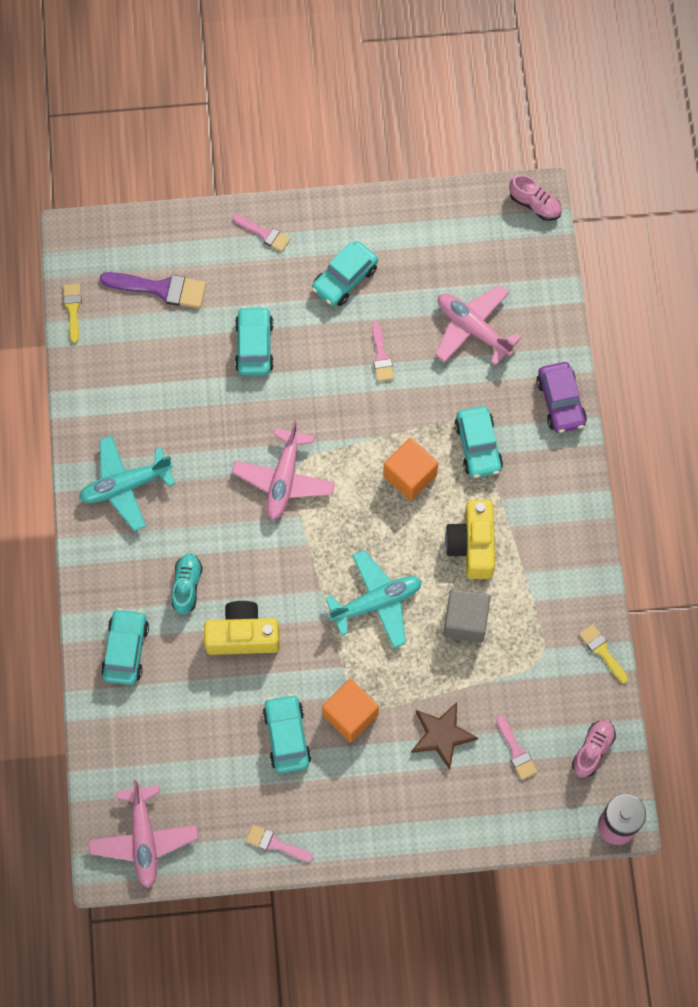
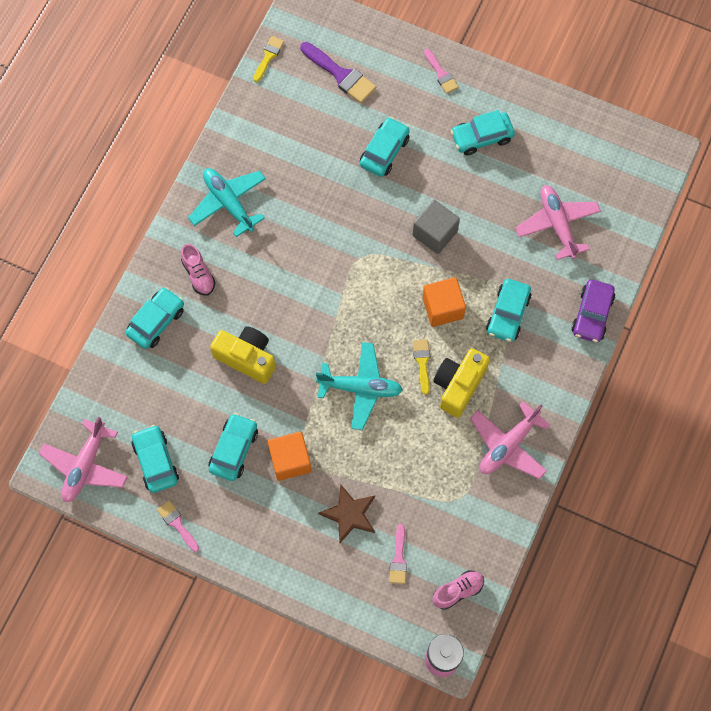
camera: 30 degrees right, 0 degrees up
turquoise plane [79,436,175,531] -> turquoise plane turned 45 degrees clockwise [188,168,266,237]
turquoise shoe [172,554,203,614] -> none
pink plane [232,421,335,520] -> pink plane moved to [470,401,551,479]
pink brush [372,321,394,382] -> none
grey cube [443,589,490,643] -> grey cube moved to [413,200,460,254]
pink shoe [509,175,562,221] -> pink shoe moved to [181,244,216,296]
yellow brush [579,624,628,683] -> yellow brush moved to [413,339,430,395]
none -> turquoise car [131,425,179,493]

